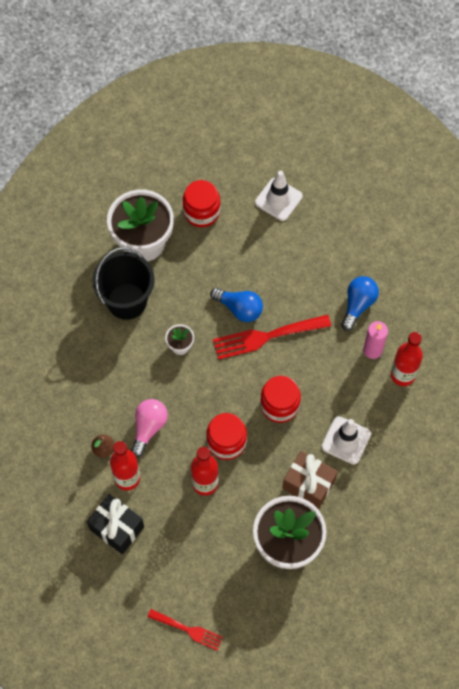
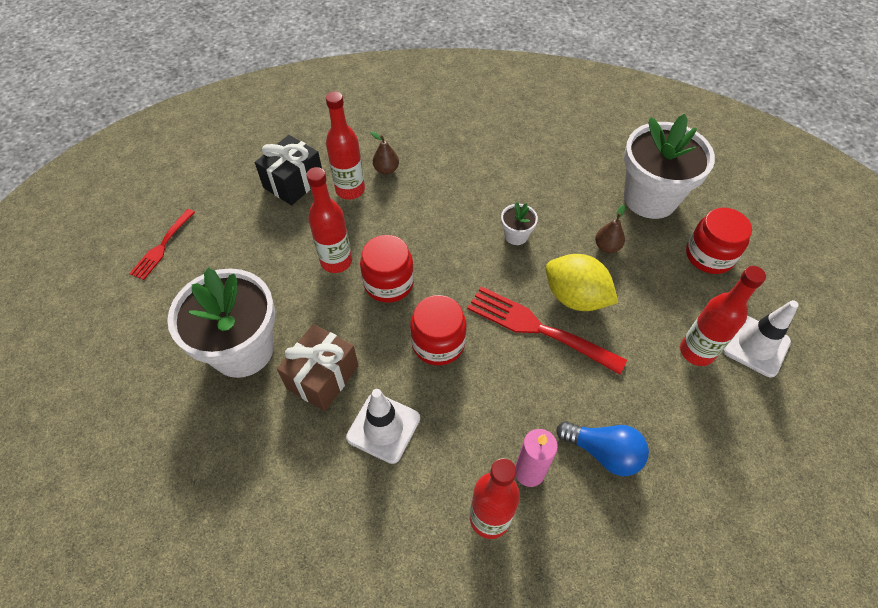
camera: 90 degrees right, 10 degrees down
black bucket [92,247,155,320] -> none
pink light bulb [131,399,168,457] -> none
blue light bulb [210,288,263,322] -> yellow lemon [546,254,618,311]
red fork [213,315,331,360] -> red fork turned 45 degrees counterclockwise [467,286,627,375]
none -> brown pear [595,204,625,253]
none -> red bottle [680,266,766,366]

